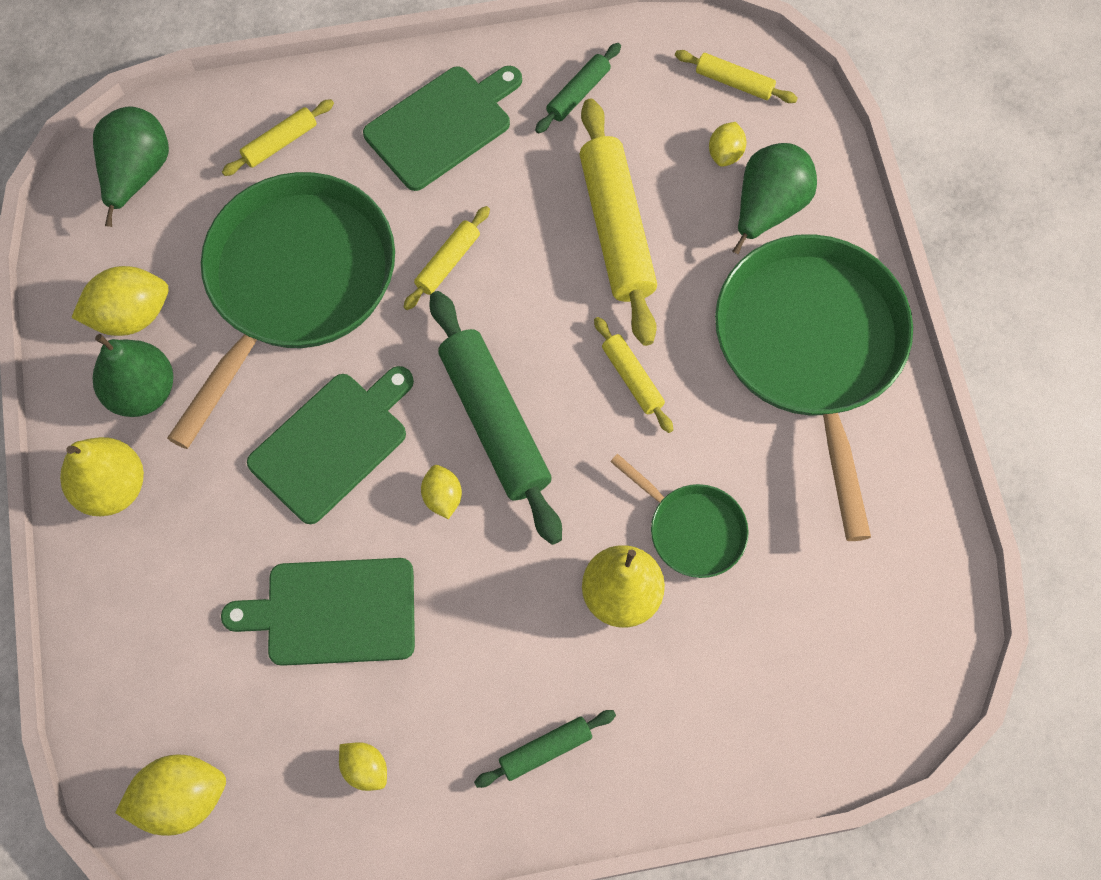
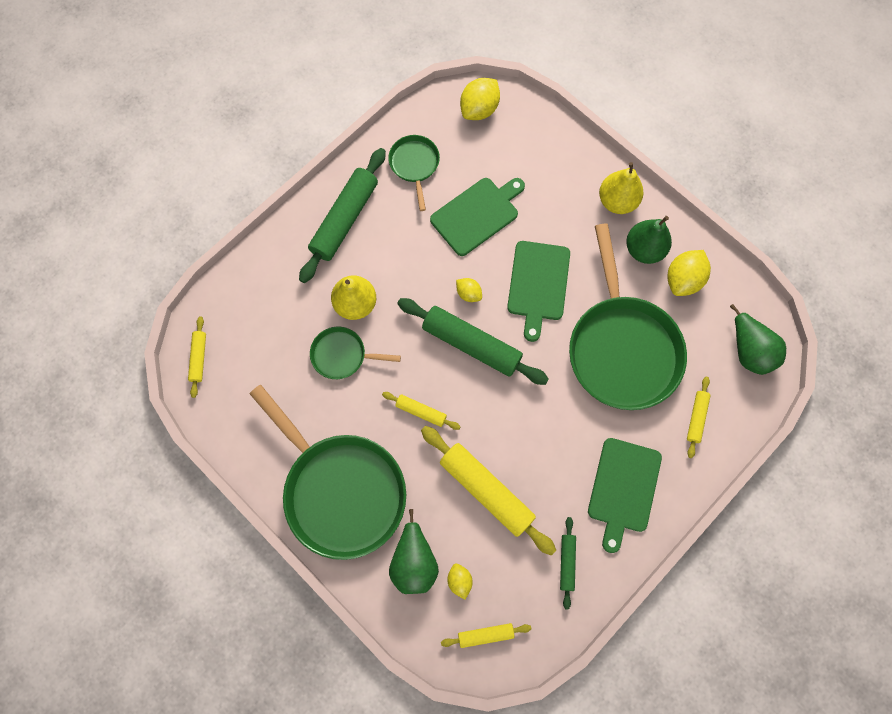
camera: 145 degrees right, 5 degrees up
yellow lemon [339,742,387,791] -> green pan [388,135,440,211]
yellow rolling pin [403,206,490,310] -> yellow rolling pin moved to [188,316,206,398]
green rolling pin [474,710,616,788] -> green rolling pin [299,148,386,283], size x2.02

